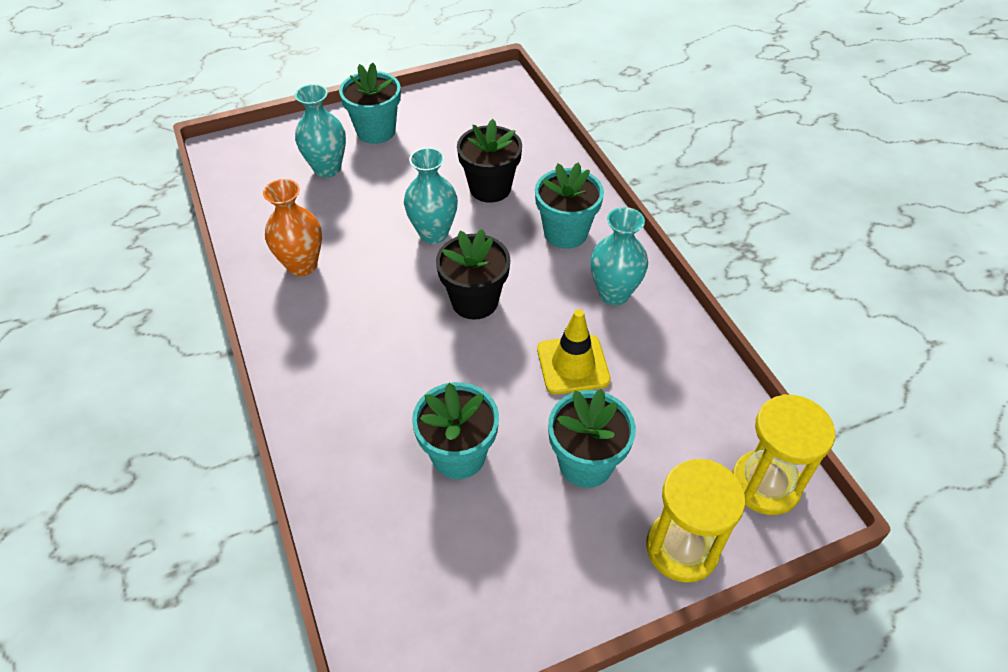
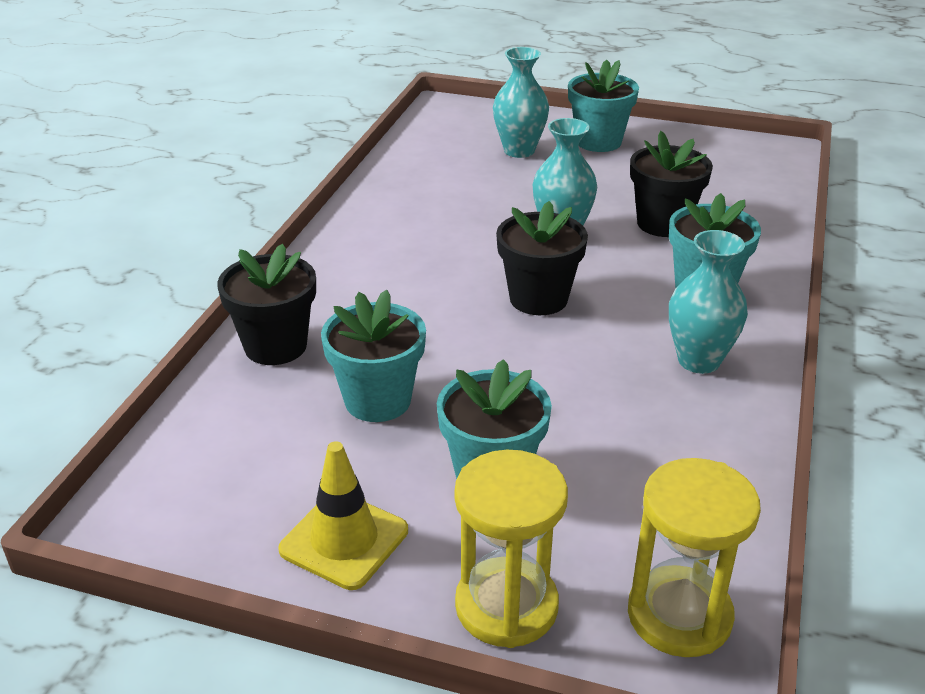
camera: 40 degrees right, 15 degrees down
orange vase [263,179,322,276] -> none
yellow traffic cone [537,309,611,394] -> yellow traffic cone moved to [278,441,408,590]
none -> black flower pot [217,244,316,365]

